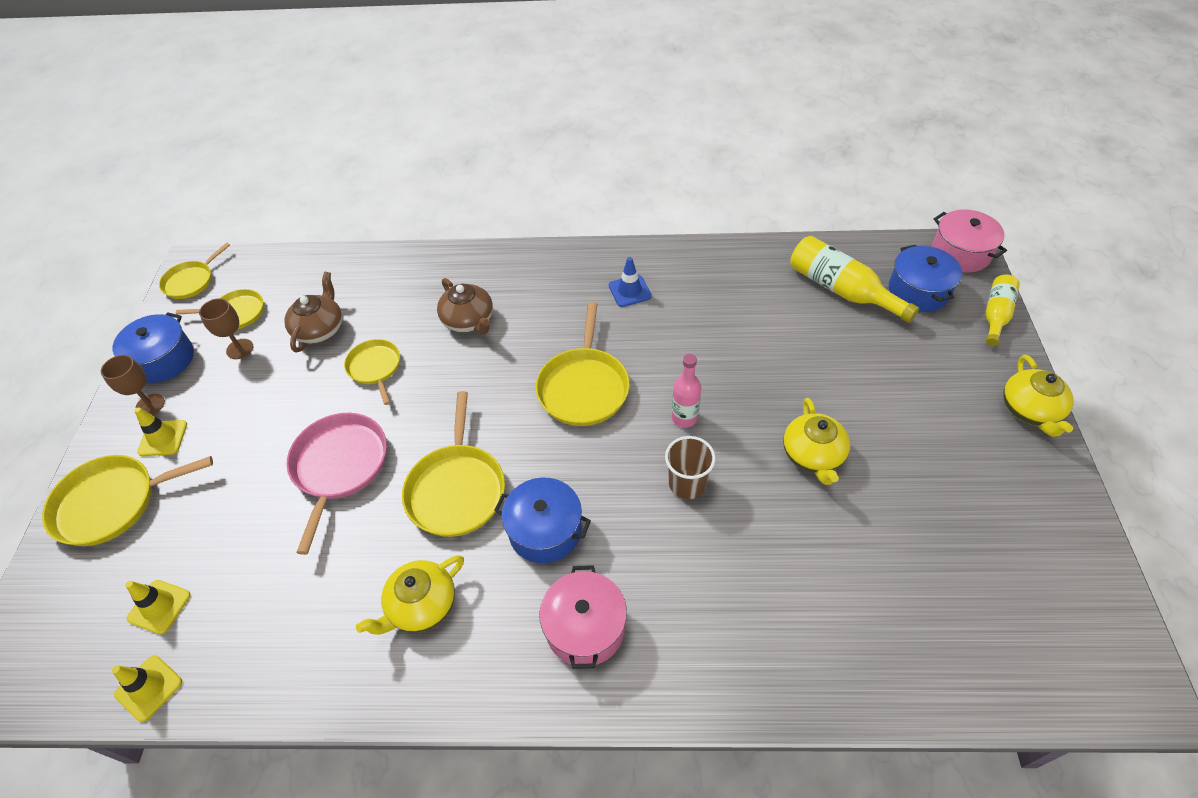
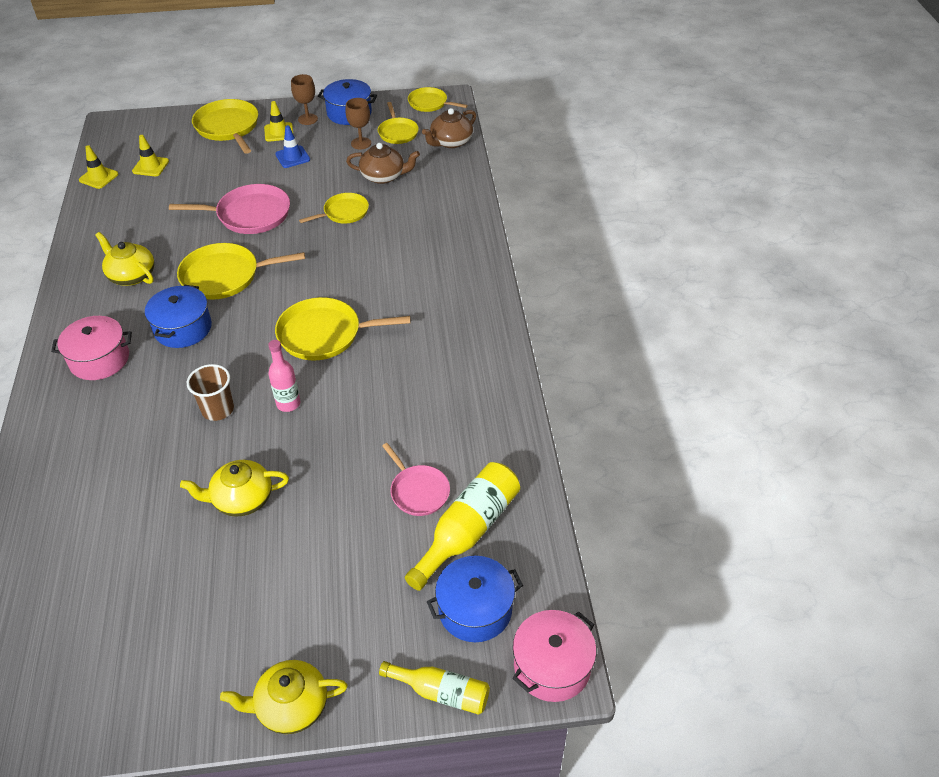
camera: 80 degrees right, 5 degrees down
brown teapot [437,278,493,334] -> brown teapot moved to [422,108,476,148]
blue traffic cone [609,257,652,307] -> blue traffic cone moved to [275,125,310,168]
none -> pink pan [382,443,450,516]

